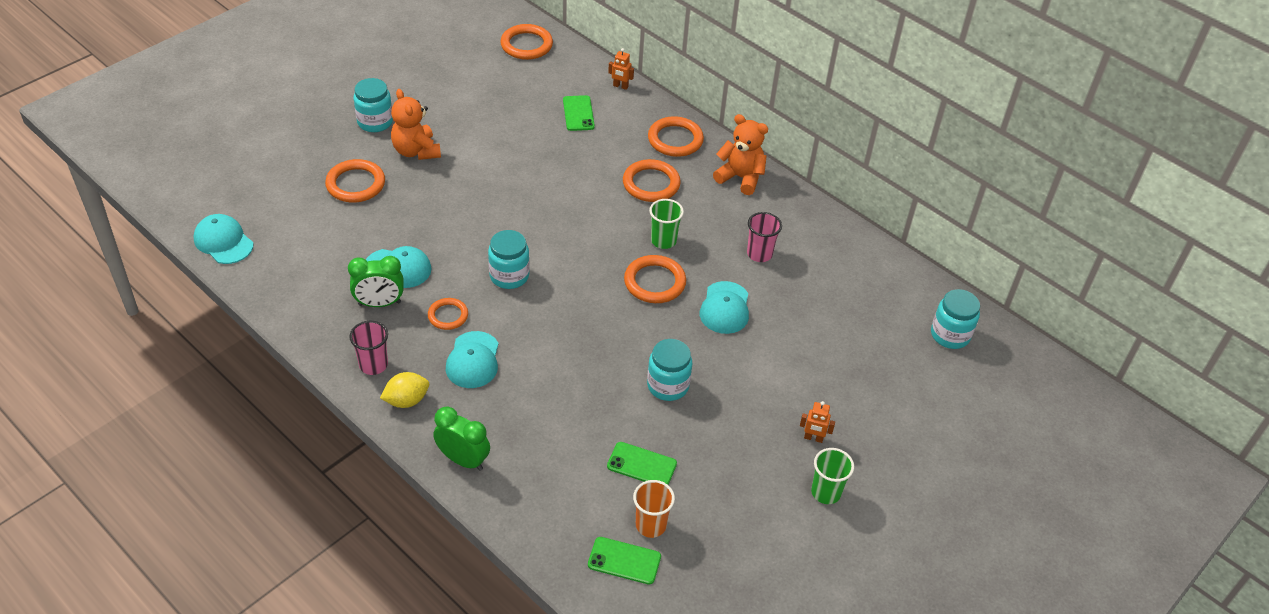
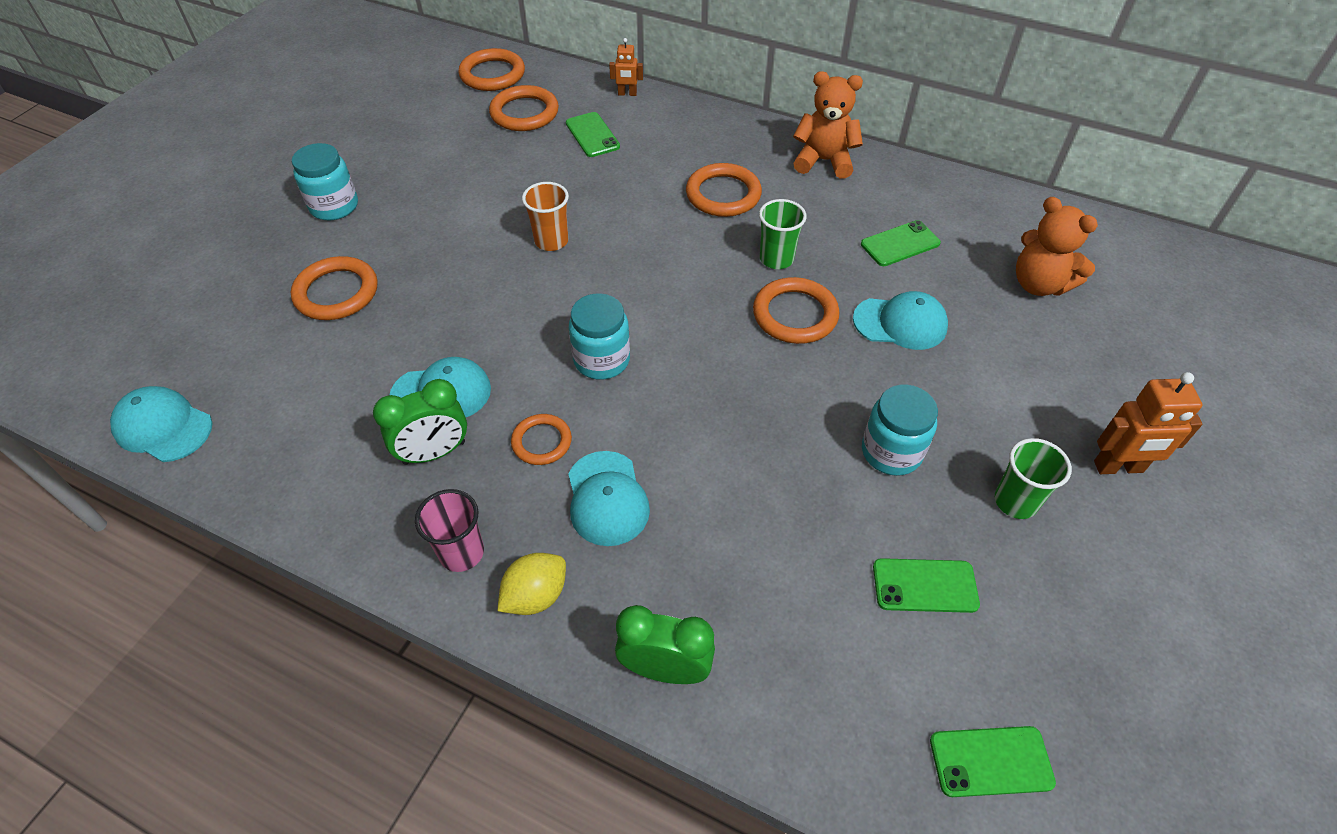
camera: 15 degrees left, 5 degrees up
orange teddy bear [391,89,441,160] -> orange teddy bear moved to [1016,197,1098,296]
orange cup [633,480,675,538] -> orange cup moved to [522,182,569,251]
orange ring [648,116,704,157] -> orange ring moved to [489,85,559,131]
turquoise cap [700,281,749,334] -> turquoise cap turned 75 degrees counterclockwise [853,291,948,350]
pink cup [747,212,782,262] -> green phone [861,220,941,266]
orange robot [800,401,835,443] -> orange robot [1094,372,1202,474], size x1.70
green cup [811,448,854,504] -> green cup moved to [995,438,1072,519]
turquoise jar [931,289,980,349] -> none

